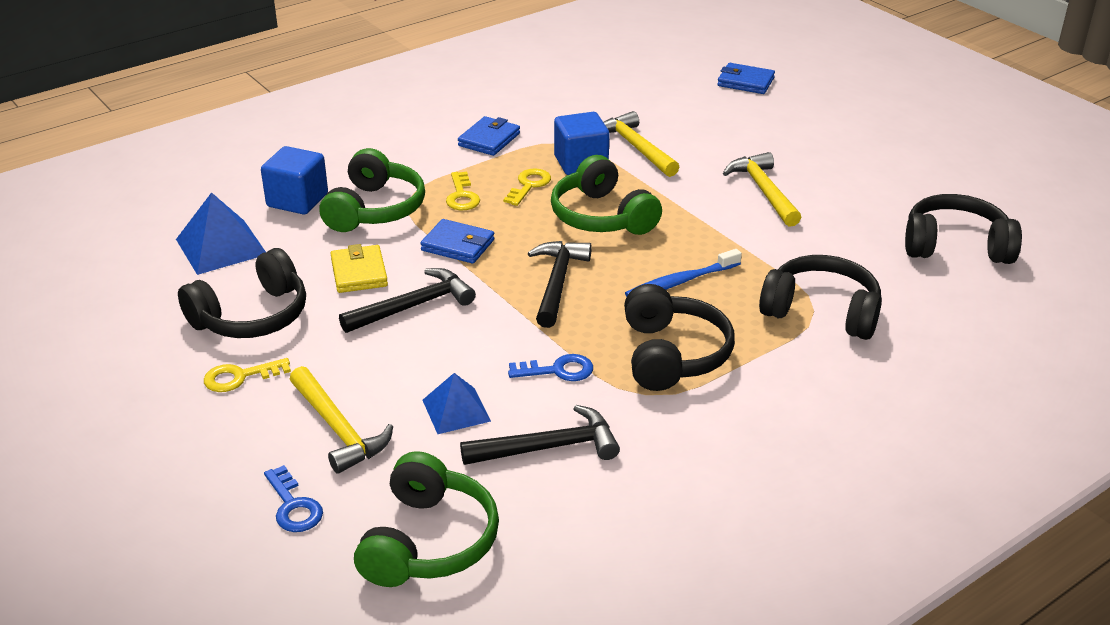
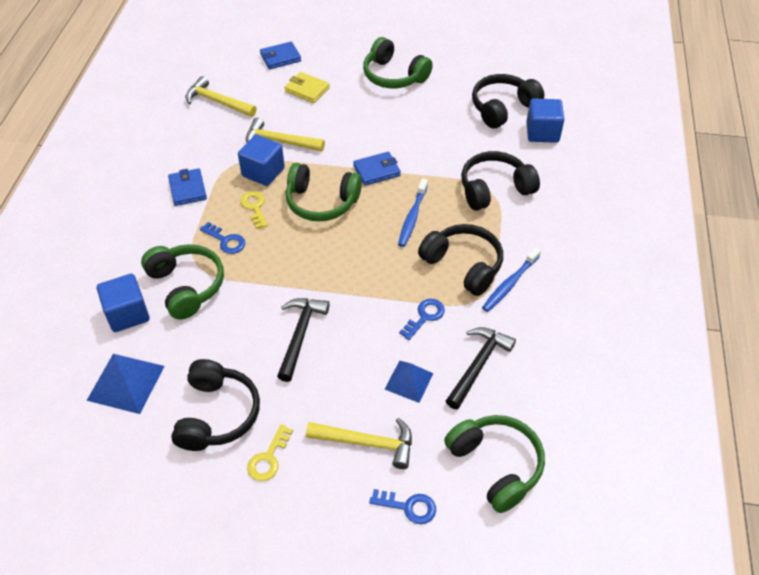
camera: 45 degrees left, 15 degrees up
yellow wallet [331,244,388,293] -> yellow wallet moved to [284,72,330,103]
blue wallet [420,219,495,264] -> blue wallet moved to [353,152,401,186]
yellow key [446,172,480,210] -> blue key [200,222,246,254]
black hammer [528,241,592,328] -> none
yellow hammer [723,152,801,227] -> yellow hammer moved to [185,76,256,117]
none -> green headphones [363,37,433,88]
none -> blue toothbrush [482,247,541,312]
none -> blue cube [526,98,565,143]

